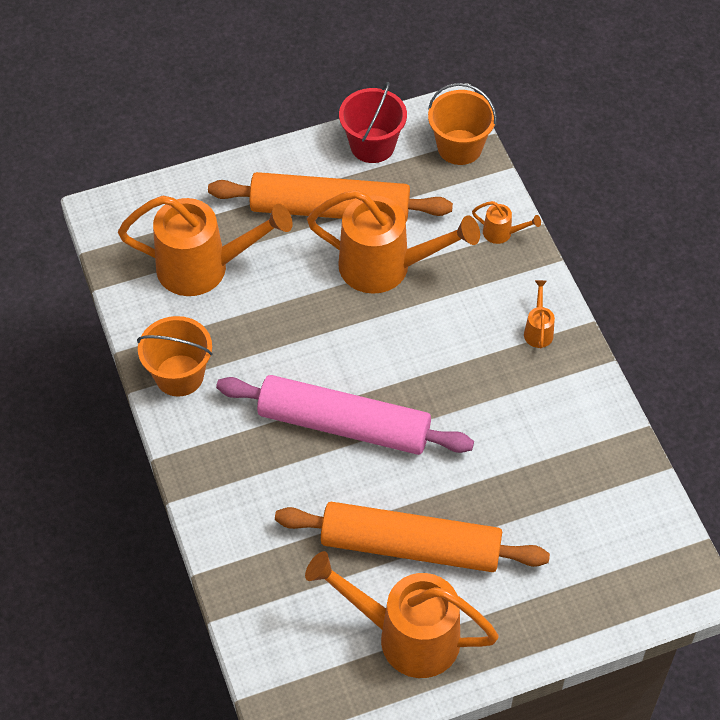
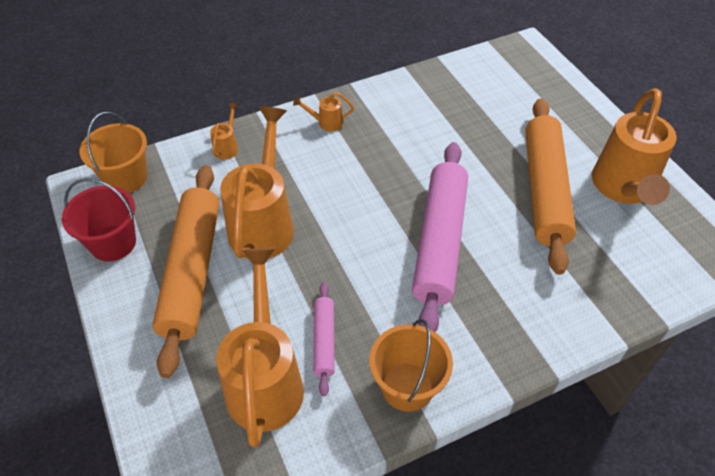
camera: 95 degrees left, 5 degrees down
none -> pink rolling pin [313,282,335,396]

